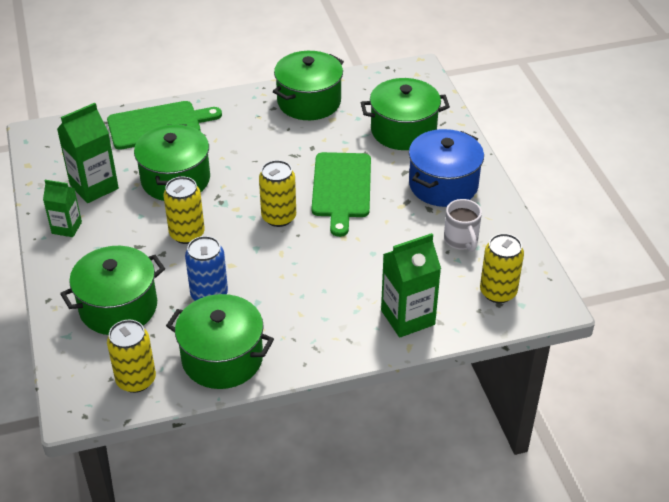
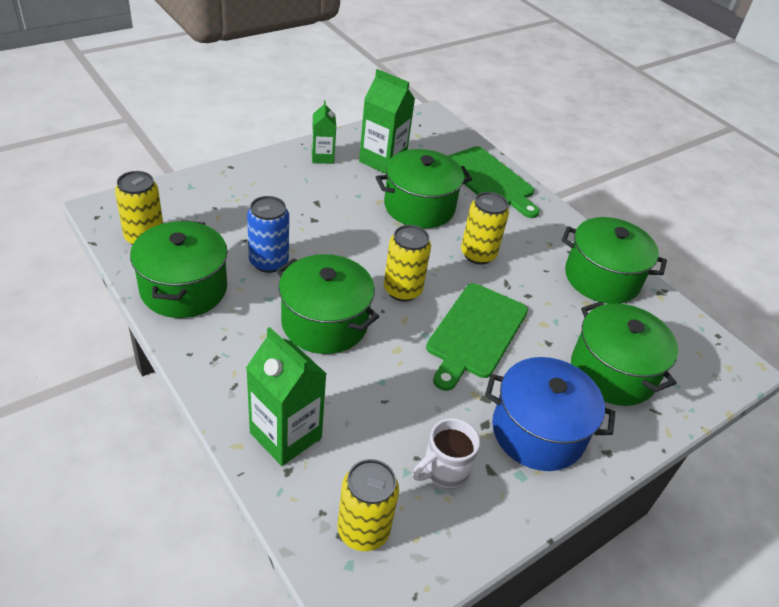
camera: 65 degrees right, 0 degrees up
green pot [60,246,165,335] -> green pot moved to [276,254,379,354]
yellow can [163,176,205,244] -> yellow can moved to [461,192,509,264]
green cutting board [312,152,371,237] -> green cutting board turned 45 degrees counterclockwise [426,283,528,391]

